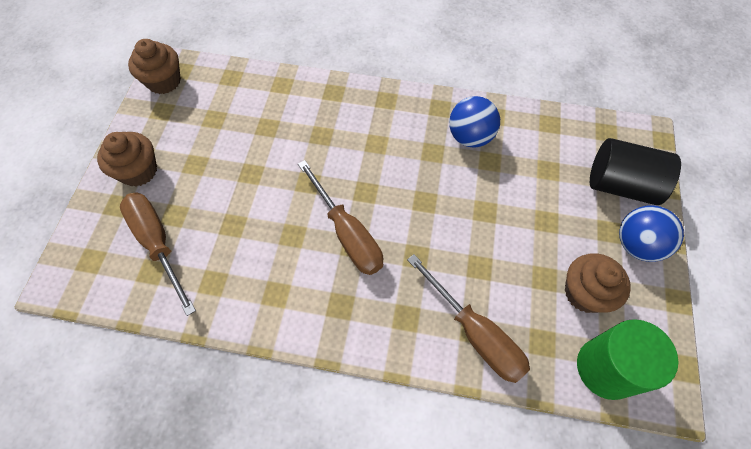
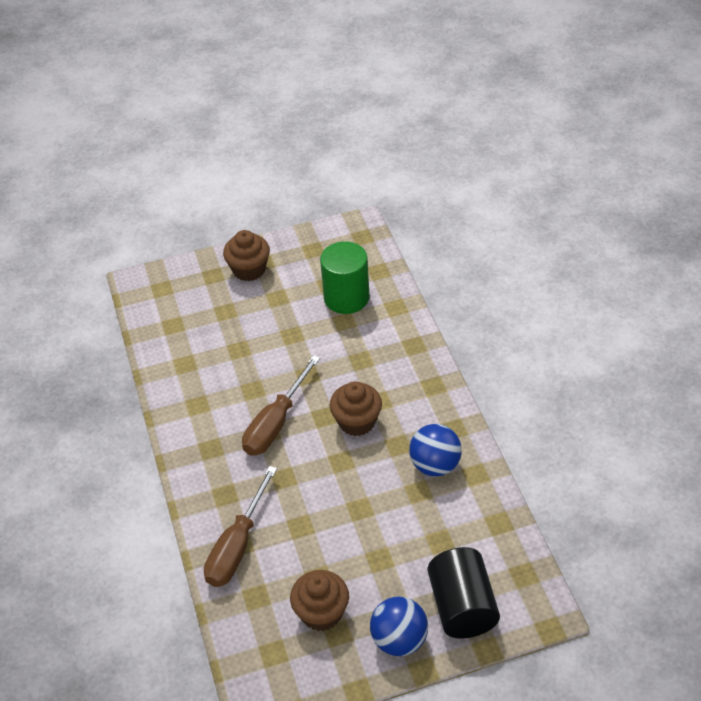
camera: 65 degrees right, 15 degrees down
brown screwdriver [120,192,196,316] -> none
brown cupcake [128,39,181,94] -> brown cupcake moved to [330,381,382,436]
green cylinder [577,319,678,400] -> green cylinder moved to [320,241,370,314]

